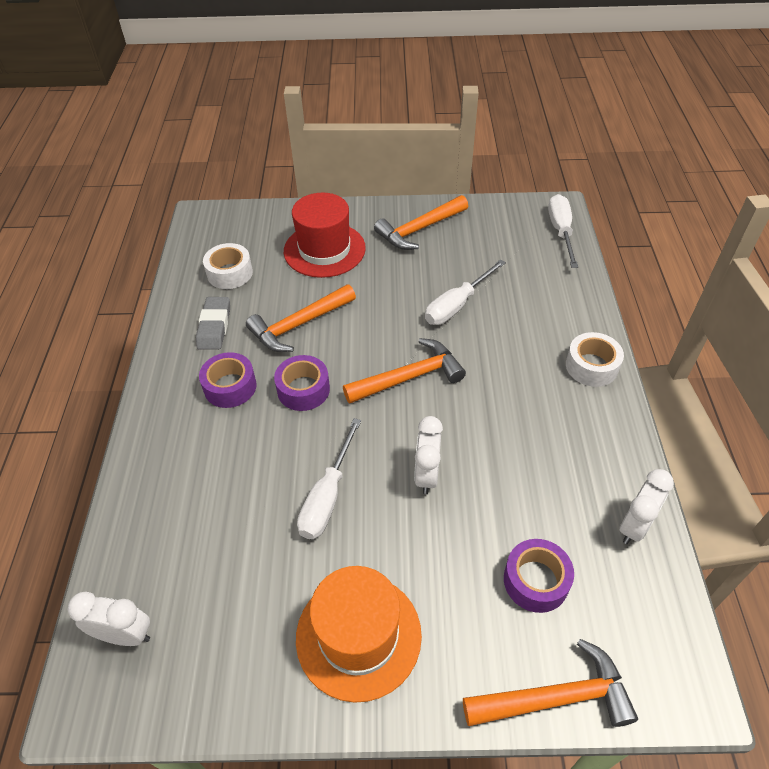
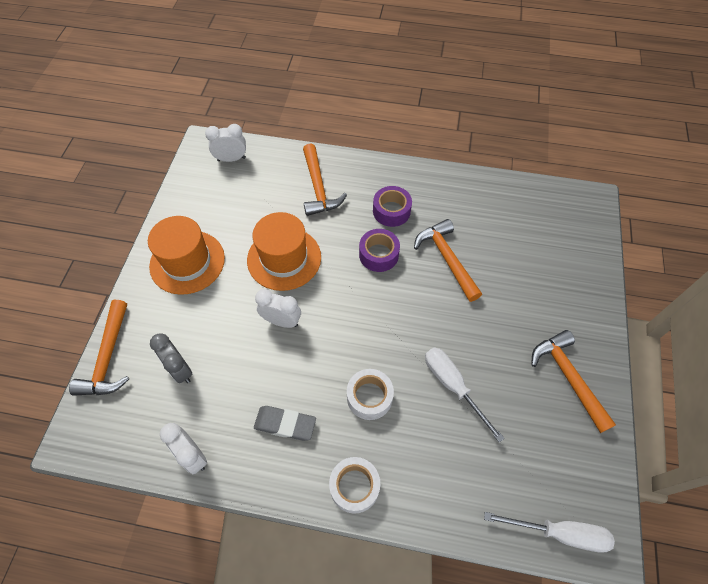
camera: 100 degrees right, 10 degrees up
white clock [68,591,150,646] -> white clock turned 120 degrees counterclockwise [205,124,246,162]
grey eraser [196,297,230,350] -> grey eraser moved to [254,406,316,441]
white tape [203,243,253,289] -> white tape moved to [347,369,394,420]
red hat [284,193,366,278] -> none
white screwdriver [297,418,361,539] -> orange hat [247,212,321,291]
orange hammer [343,338,466,404] -> orange hammer moved to [303,144,347,216]
purple tape [504,539,574,613] -> grey clock [150,333,192,383]

